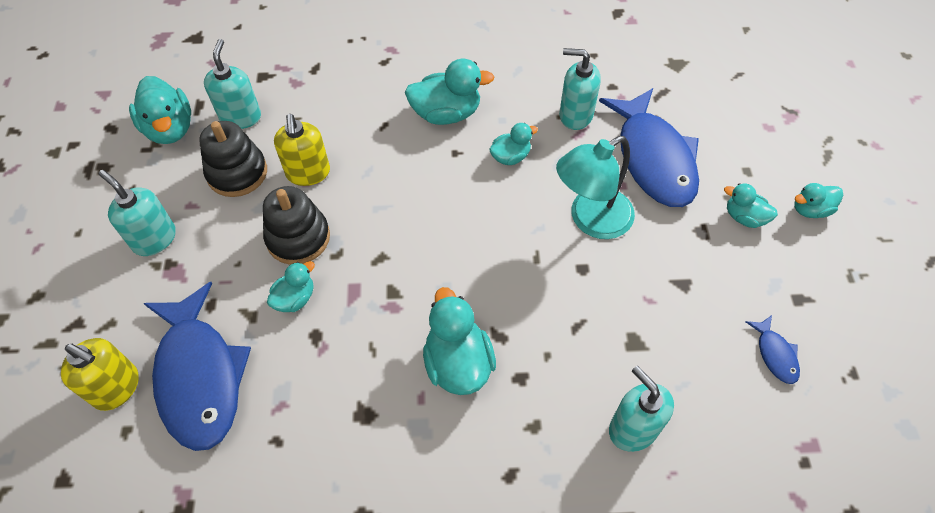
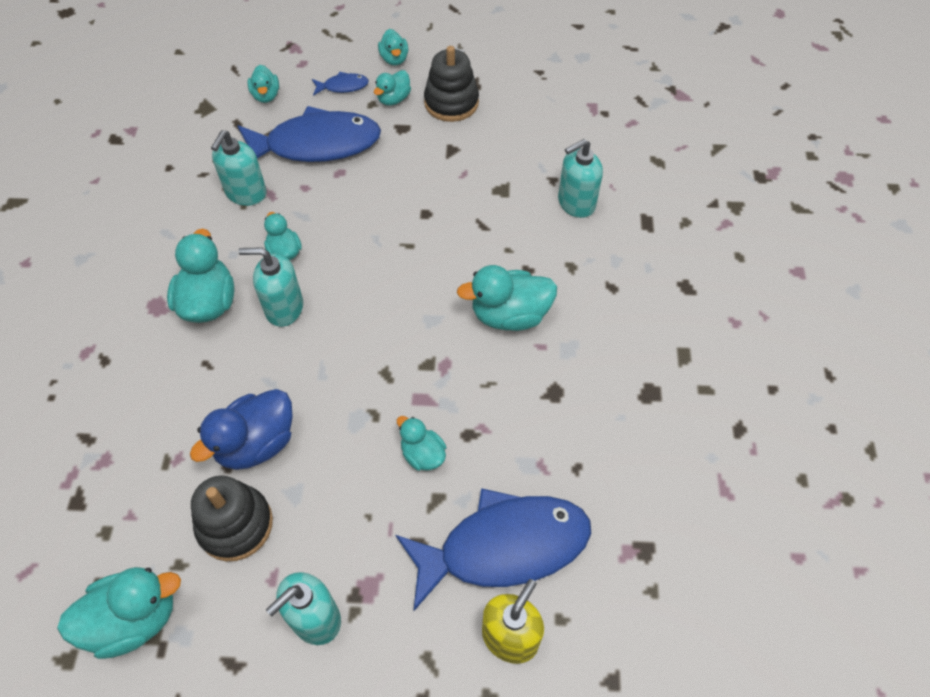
camera: 85 degrees left, 0 degrees up
turquoise soap dispenser [204,39,261,129] -> turquoise soap dispenser moved to [238,247,303,327]
black stacking toy [263,186,330,265] -> black stacking toy moved to [424,46,479,122]
yellow soap dispenser [274,114,330,186] -> blue duck [190,389,293,470]
turquoise lamp [556,136,635,239] -> none
blue fish [746,315,800,384] -> blue fish moved to [312,72,369,96]
none -> turquoise duck [247,65,279,103]

